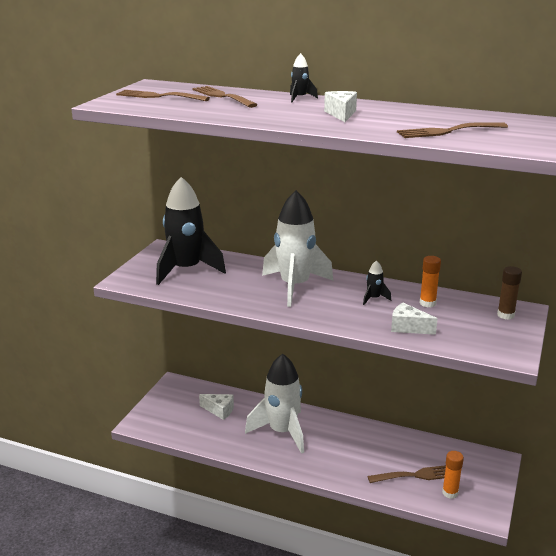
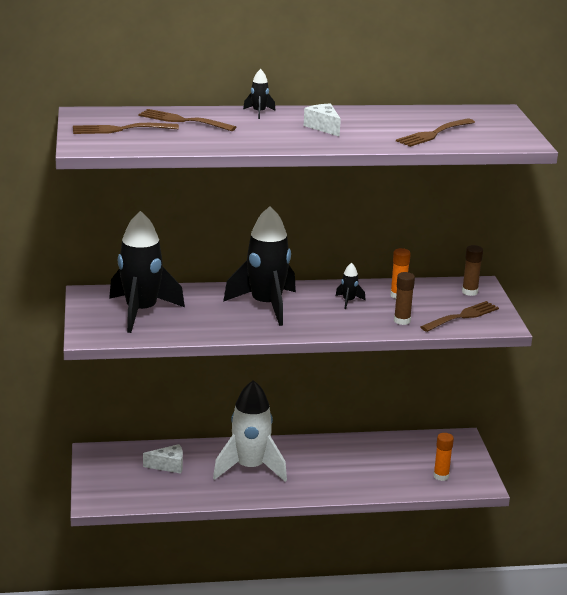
camera: 30 degrees left, 0 degrees up
white rocket [262,190,333,307] -> black rocket [223,206,296,326]
brown fork [368,465,446,483] -> brown fork moved to [421,301,499,332]
white cheese [391,303,437,335] -> brown glue stick [394,272,415,325]

